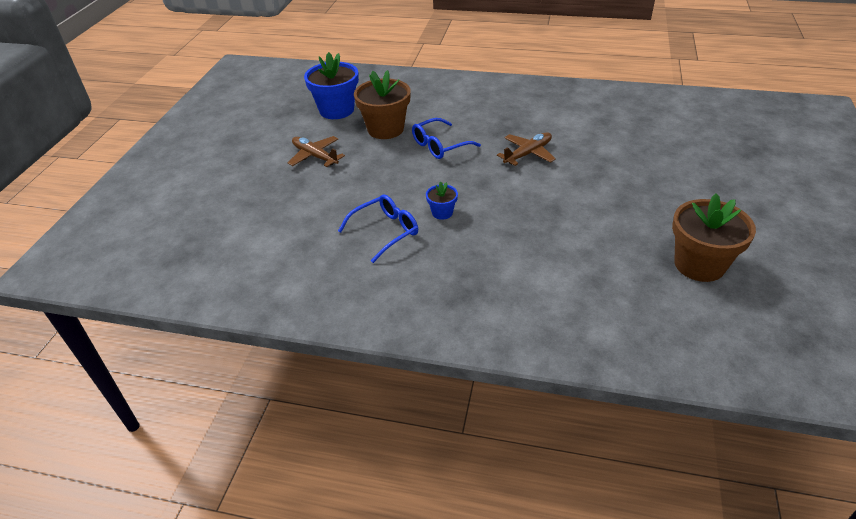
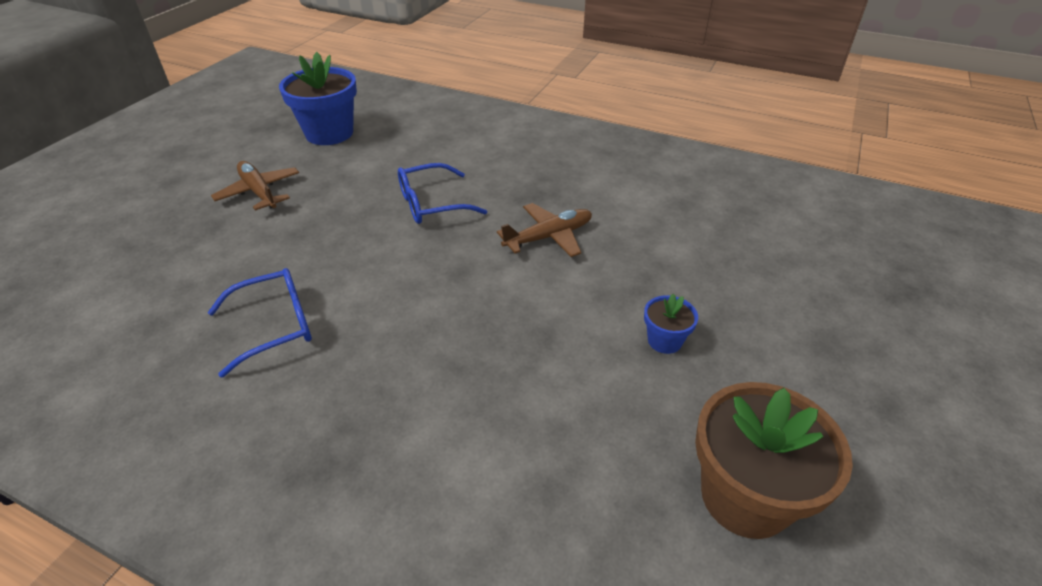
camera: 10 degrees right, 0 degrees up
brown flower pot [354,70,411,139] -> none
blue flower pot [426,182,458,220] -> blue flower pot moved to [644,294,698,354]

